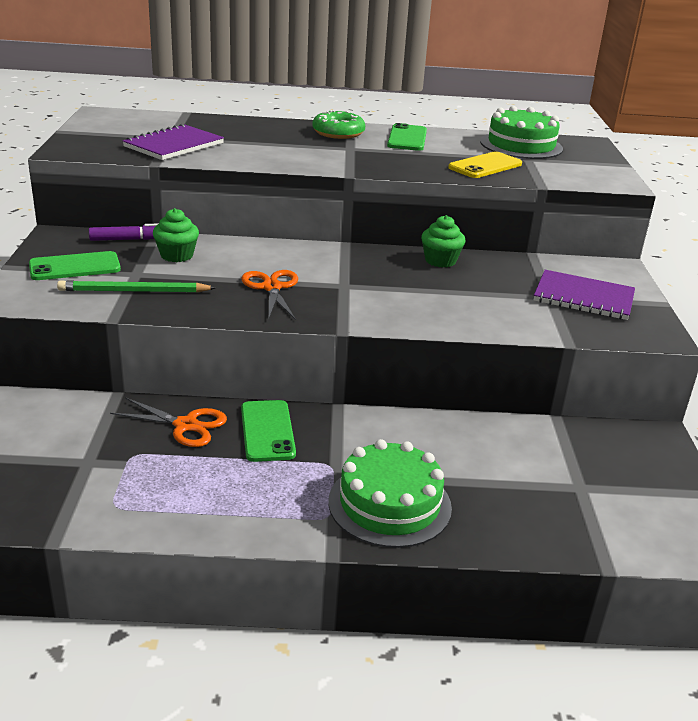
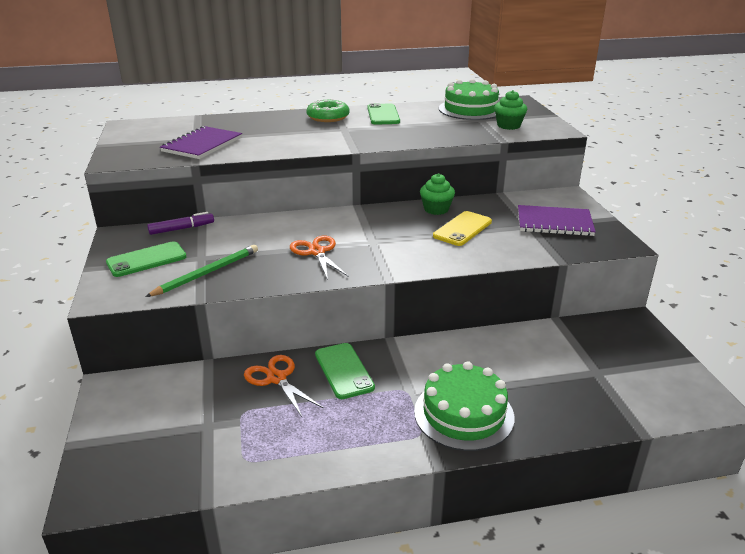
camera: 10 degrees left, 0 degrees up
green pencil [57,280,216,293] -> green pencil turned 150 degrees clockwise [145,245,258,297]
orange scissors [110,397,227,447] -> orange scissors turned 135 degrees counterclockwise [244,355,323,417]
green cupcake [153,208,199,262] -> green cupcake moved to [494,90,527,130]
yellow phone [448,152,522,178] -> yellow phone moved to [433,211,492,246]

